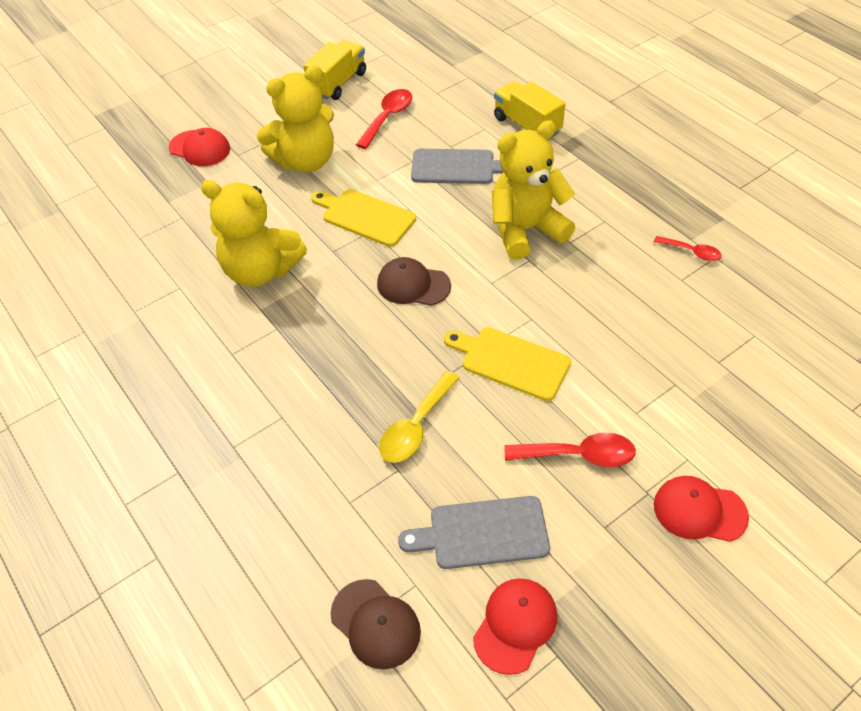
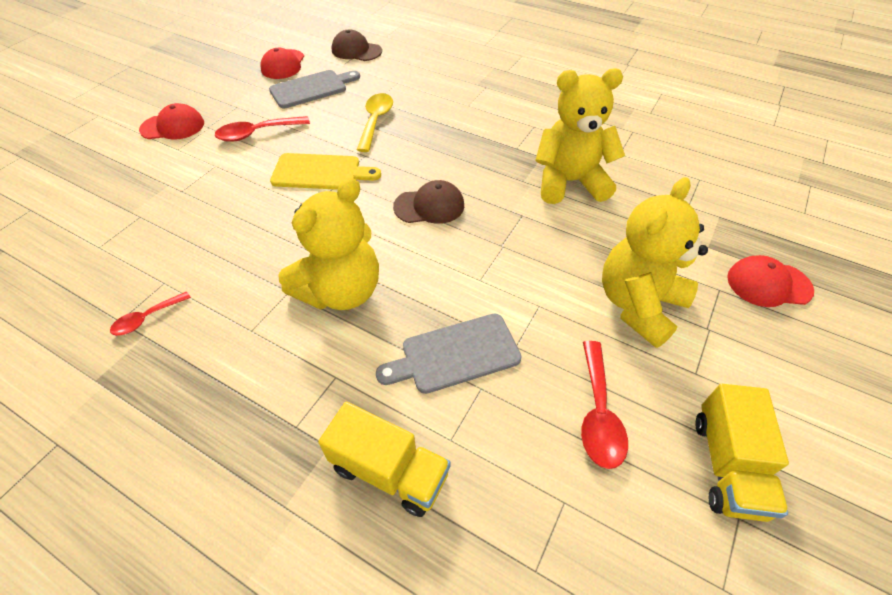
camera: 155 degrees right, 0 degrees up
yellow cutting board [311,189,416,247] -> none
red spoon [654,236,722,261] -> red spoon turned 45 degrees counterclockwise [110,291,191,336]

